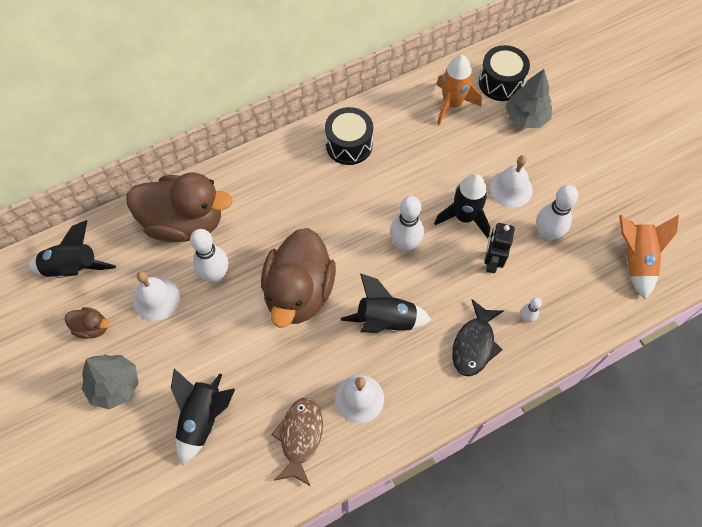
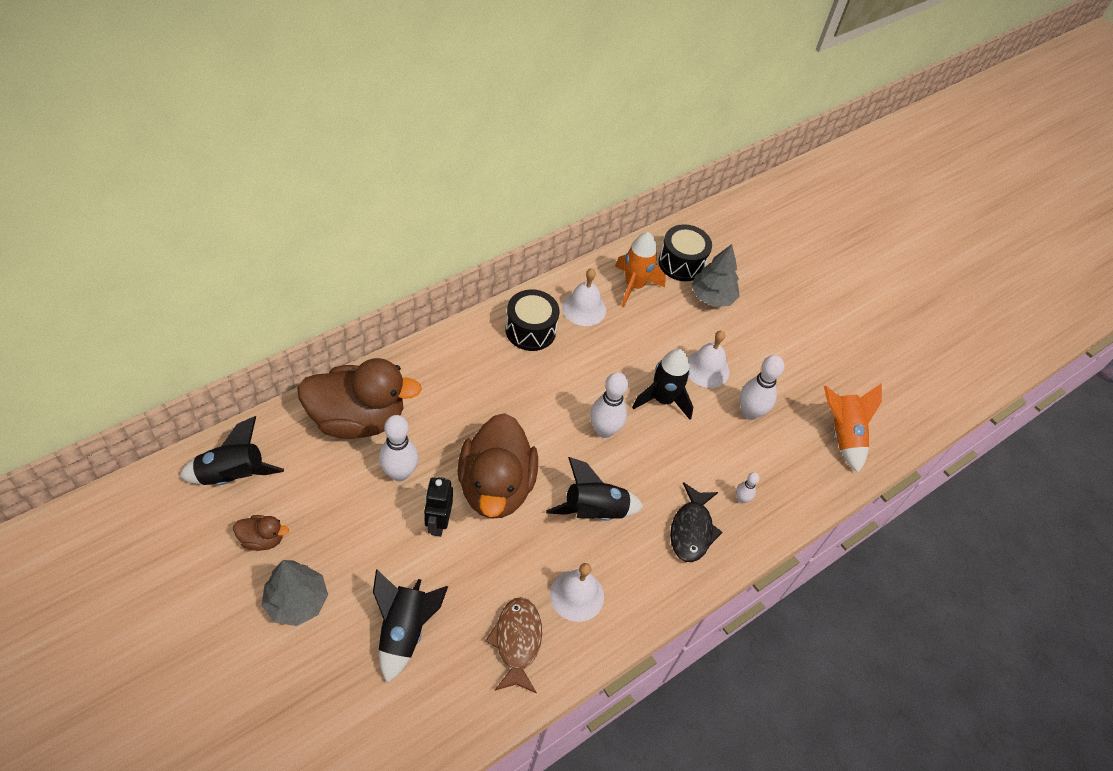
camera: 15 degrees left, 10 degrees down
white bell [133,271,180,321] -> white bell moved to [562,268,606,326]
black robot [485,223,515,273] -> black robot moved to [424,477,453,537]

